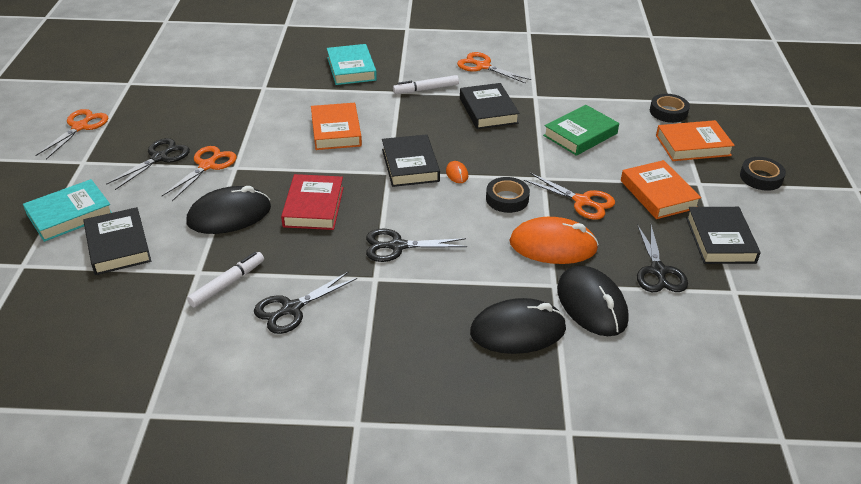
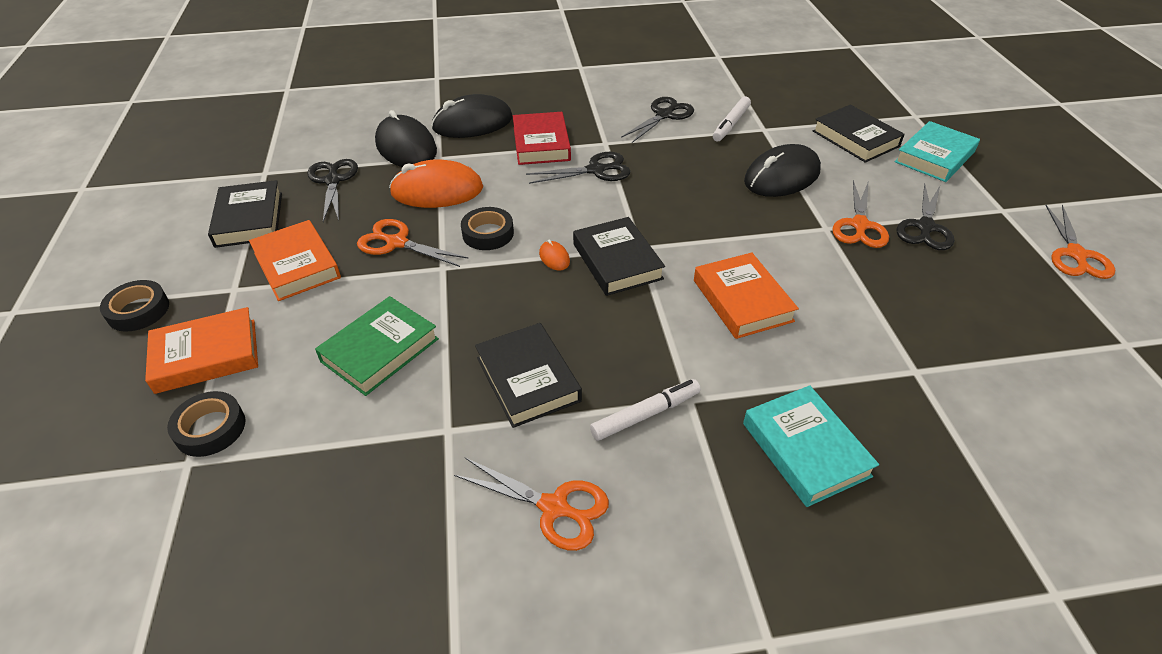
camera: 170 degrees right, 5 degrees up
red book [281,174,344,230] -> red book moved to [513,112,571,165]

